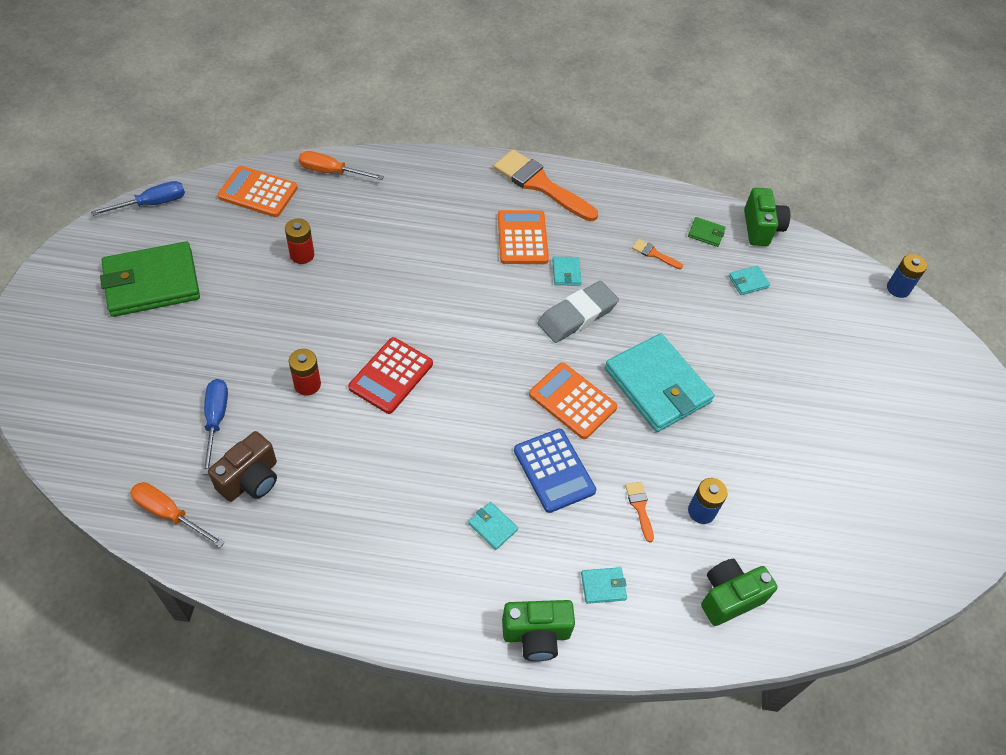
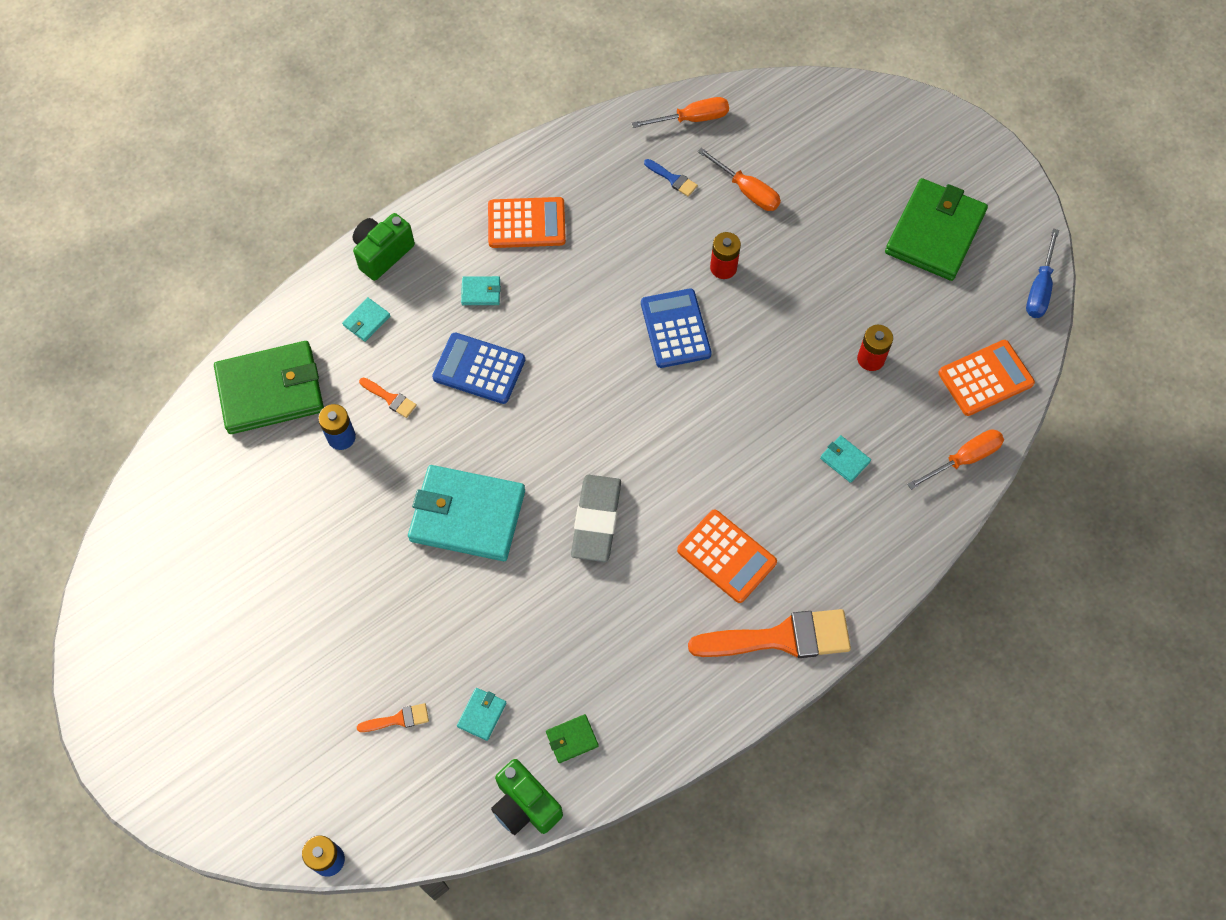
camera: 140 degrees right, 10 degrees up
blue screwdriver [202,379,228,475] -> orange screwdriver [697,147,781,211]
brown camera [208,431,277,502] -> blue brush [644,159,698,197]
red calculator [348,337,433,414] -> blue calculator [641,289,712,368]
orange calculator [529,363,617,439] -> orange calculator moved to [488,197,566,248]
turquoise wallet [552,257,582,286] -> turquoise wallet moved to [820,435,871,483]
orange brush [632,239,683,269] -> orange brush moved to [357,703,429,732]
green camera [701,559,778,626] -> green wallet [214,341,324,434]

